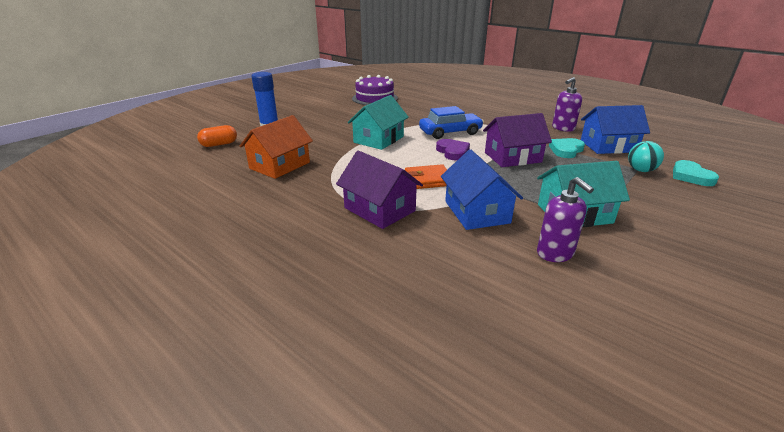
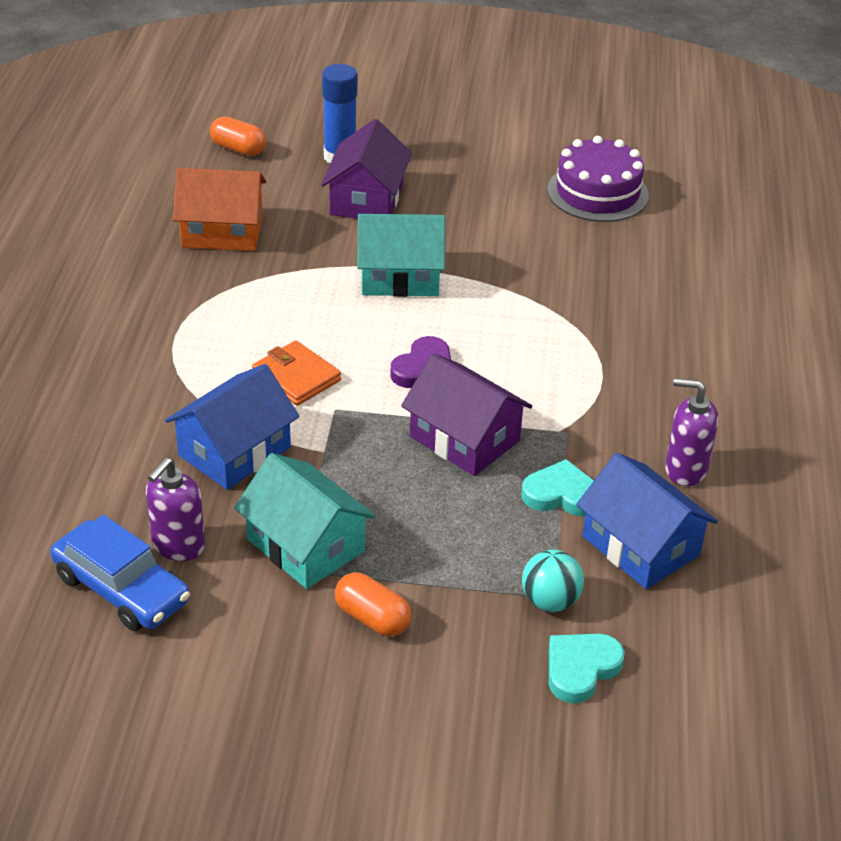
camera: 55 degrees right, 10 degrees up
purple house [336,151,423,229] -> purple house moved to [321,119,412,219]
blue car [419,106,484,139] -> blue car moved to [50,515,190,631]
none -> orange capsule [335,572,411,636]

